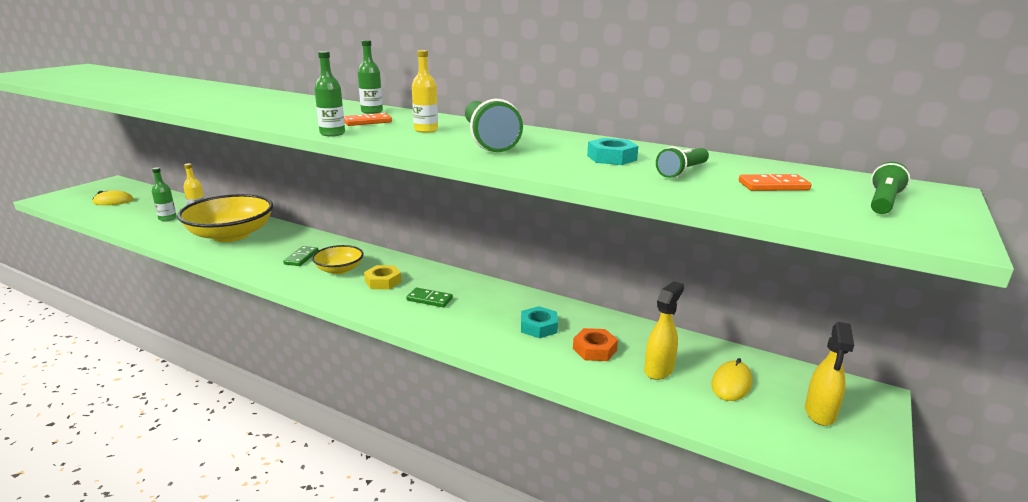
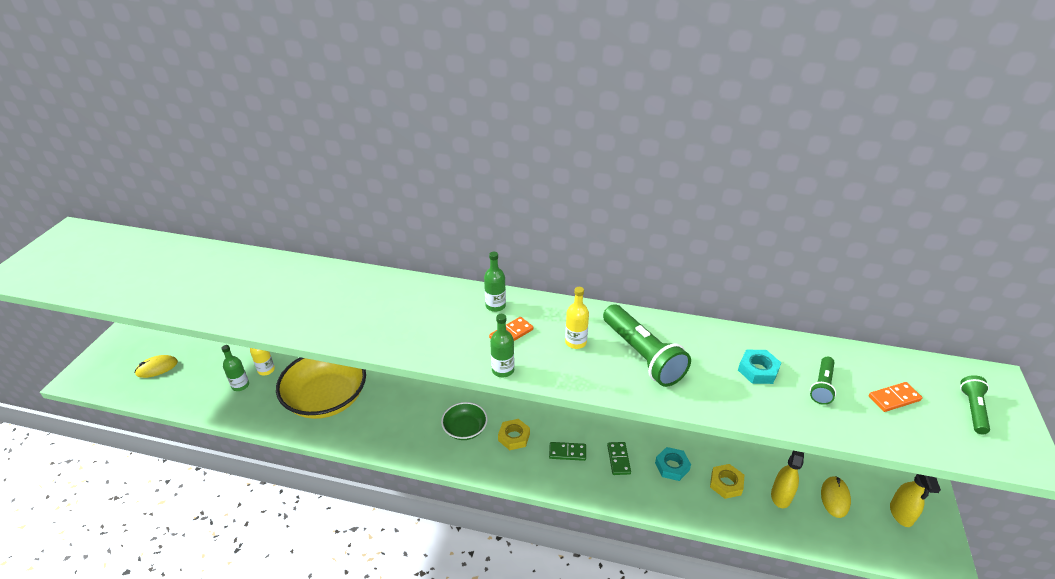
camera: 15 degrees left, 15 degrees up
green domino [283,246,319,266] -> green domino moved to [607,442,631,475]
yellow bowl [312,245,364,274] -> green bowl [441,402,487,440]
orange nut [573,328,618,361] -> yellow nut [710,464,744,499]

